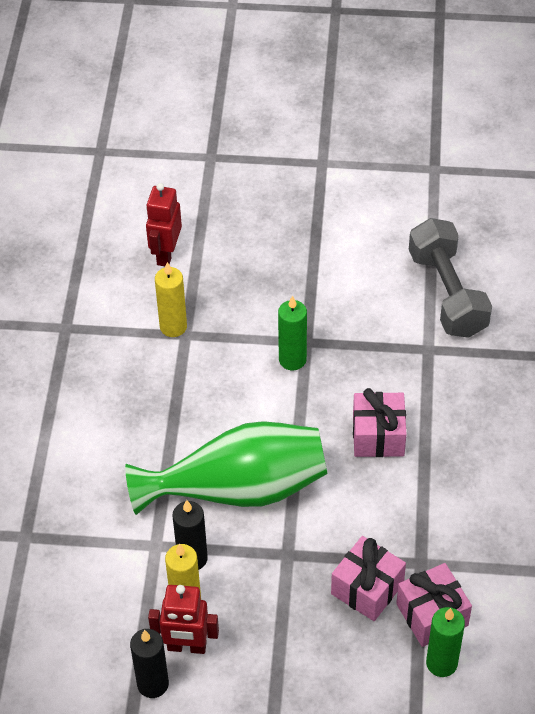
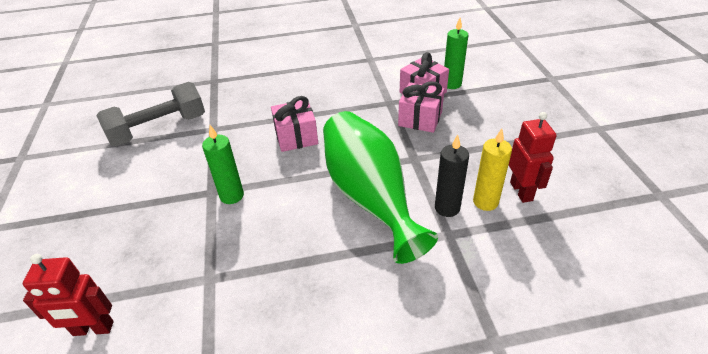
camera: 105 degrees left, 10 degrees down
black candle [130,629,169,698] -> none
yellow candle [155,262,187,337] -> none

